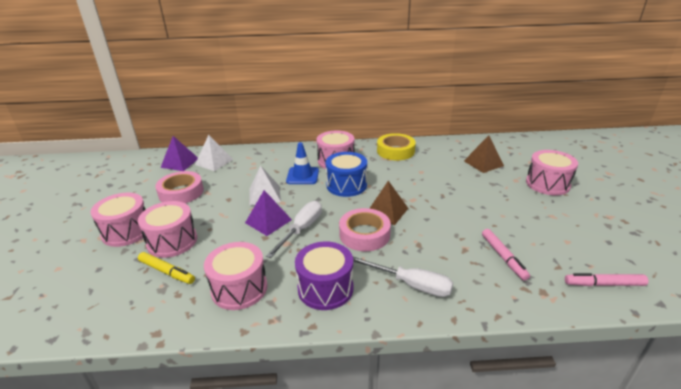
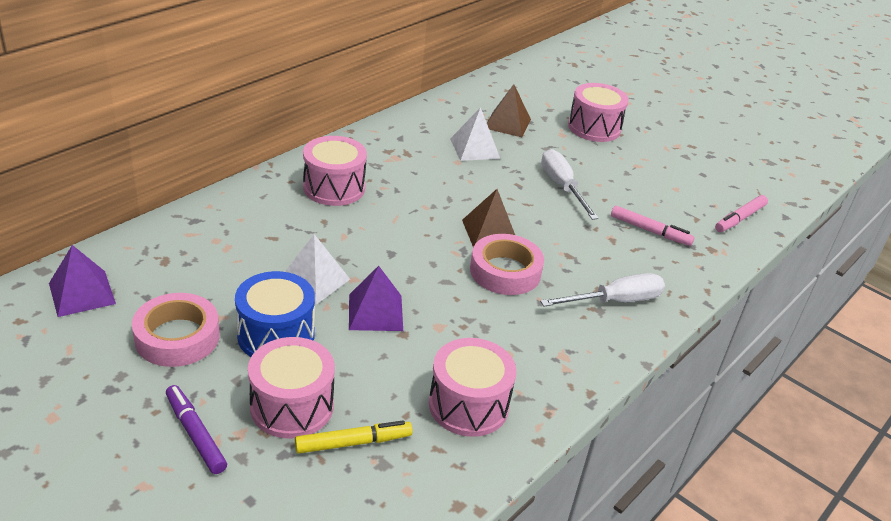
camera: 50 degrees left, 5 degrees up
pink drum [90,193,146,247] -> purple marker [166,385,227,474]
white pyramid [195,135,233,171] -> white pyramid moved to [450,107,500,161]
white screwdriver [266,201,322,258] -> white screwdriver moved to [541,149,599,220]
blue traffic cone [286,142,319,184] -> none
purple drum [295,242,353,310] -> none
blue drum [325,152,367,197] -> blue drum moved to [235,271,315,357]
yellow tape [377,133,416,160] -> none

